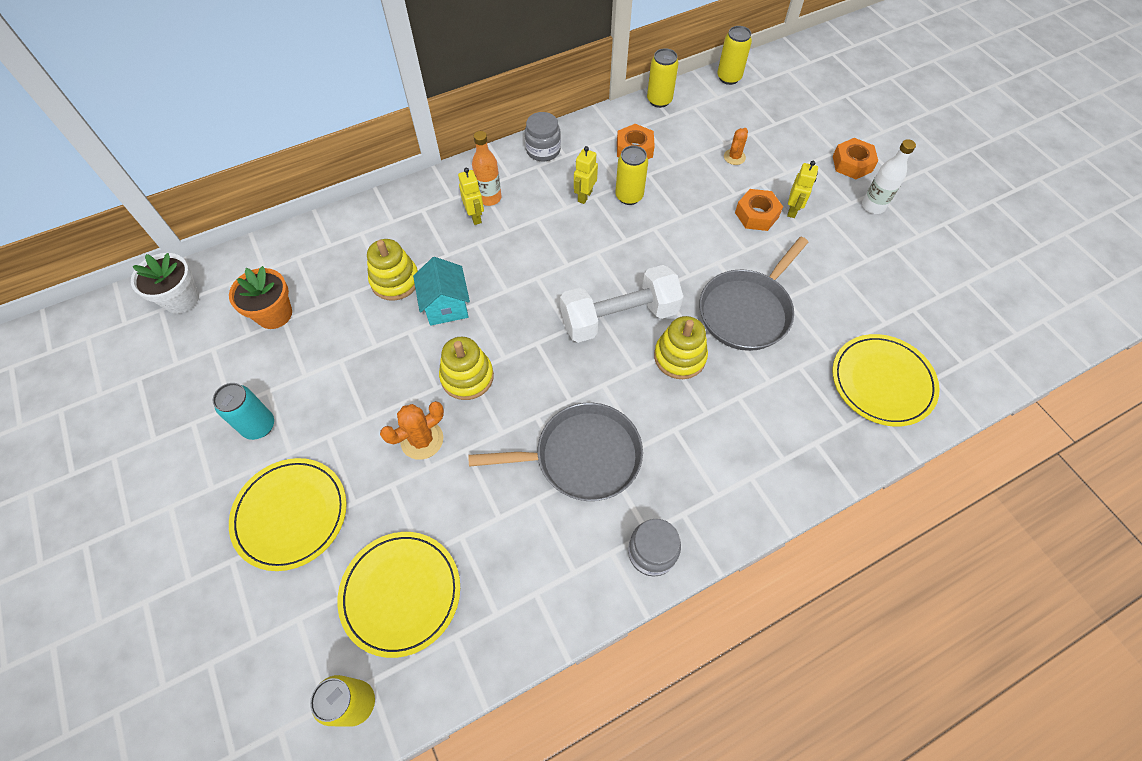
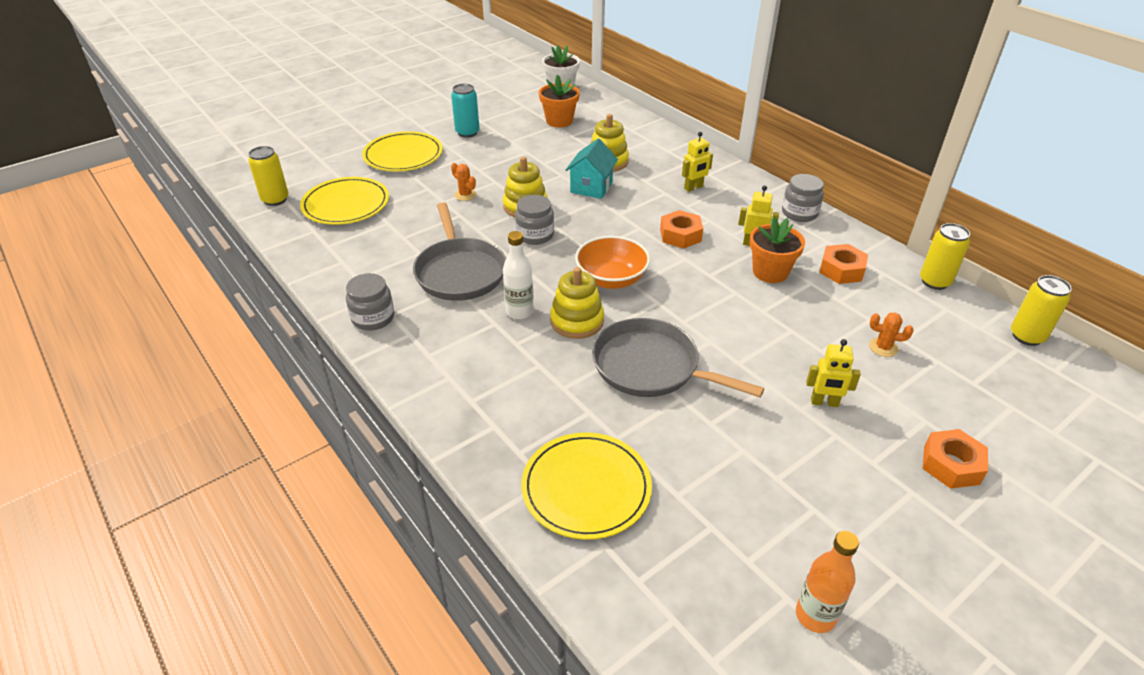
camera: 80 degrees right, 20 degrees down
orange cactus [380,401,444,460] -> orange cactus [451,163,477,201], size x0.65
turquoise house [413,257,470,326] -> turquoise house turned 45 degrees counterclockwise [566,138,618,199]
orange bottle [472,131,501,206] -> orange bottle moved to [796,531,859,633]
white dumbbell [560,265,683,343] -> orange bowl [575,236,650,289]
yellow can [615,145,648,205] -> orange flower pot [750,217,805,283]
orange nut [735,189,783,231] -> orange nut moved to [660,210,703,249]
white bottle [862,139,916,214] -> white bottle moved to [503,231,534,319]
none -> grey jar [515,195,554,245]

